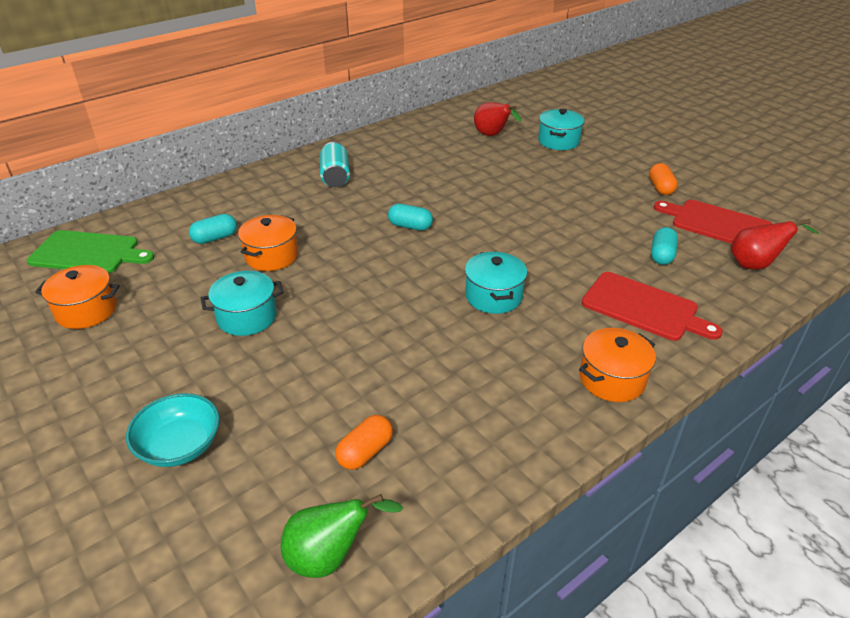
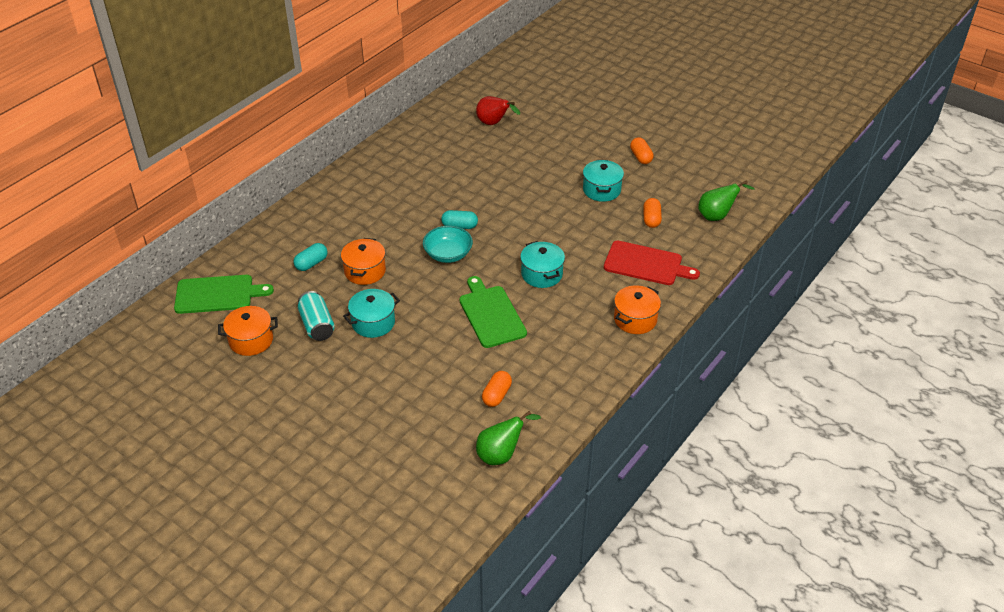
camera: 15 degrees left, 5 degrees up
turquoise bowl [126,393,220,467] -> turquoise bowl moved to [423,226,473,263]
turquoise can [320,142,350,187] -> turquoise can moved to [298,291,335,341]
turquoise pot [538,109,584,150] -> turquoise pot moved to [583,160,624,202]
turquoise capsule [651,227,678,265] -> orange capsule [643,198,662,228]
red cutting board [654,200,773,244] -> none
red pear [731,219,819,270] -> green pear [698,180,755,221]
none -> green cutting board [459,276,527,348]

